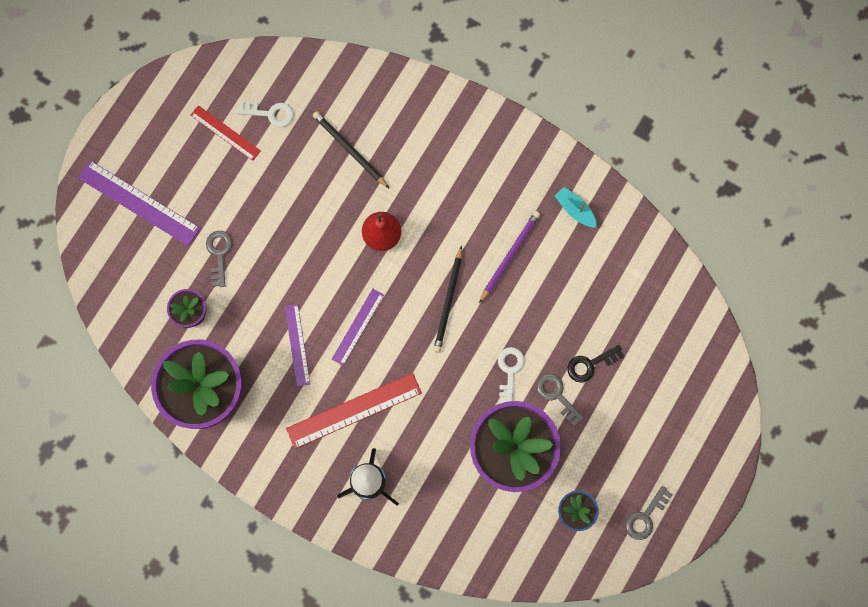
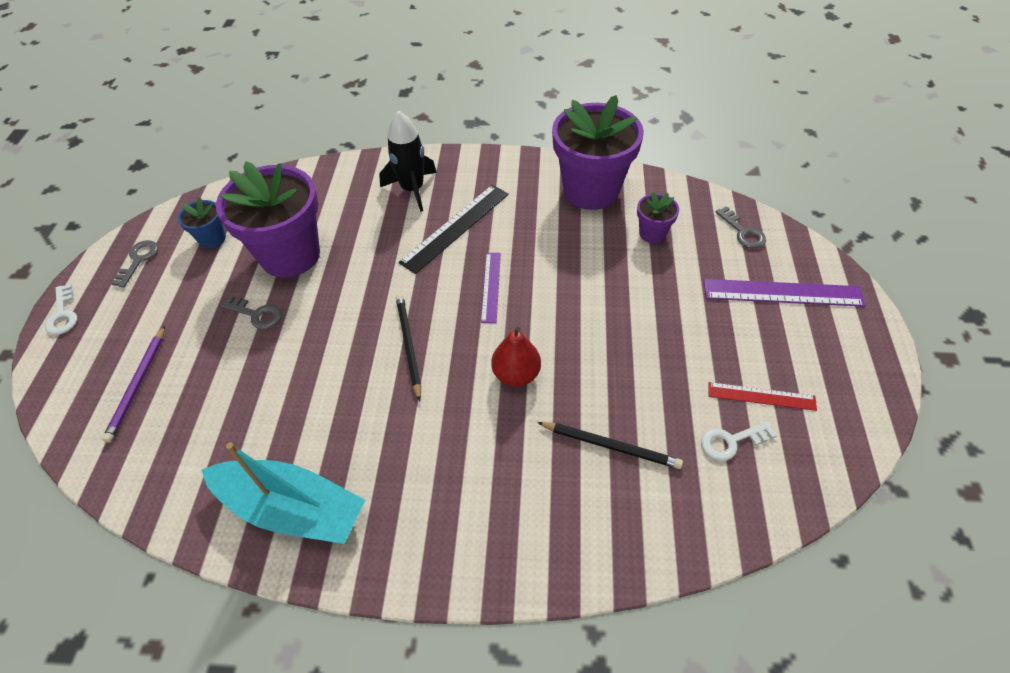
camera: 155 degrees right, 25 degrees down
grey key [206,231,232,287] -> grey key moved to [715,206,766,249]
purple ruler [285,304,310,387] -> none
red ruler [286,373,422,449] -> black ruler [398,185,509,274]
purple pencil [479,211,540,303] -> purple pencil moved to [102,326,165,443]
white key [498,347,525,404] -> white key moved to [45,284,77,335]
turquoise boat [555,187,597,228] -> turquoise boat [201,442,365,544], size x2.29
black key [567,345,624,383] -> none

